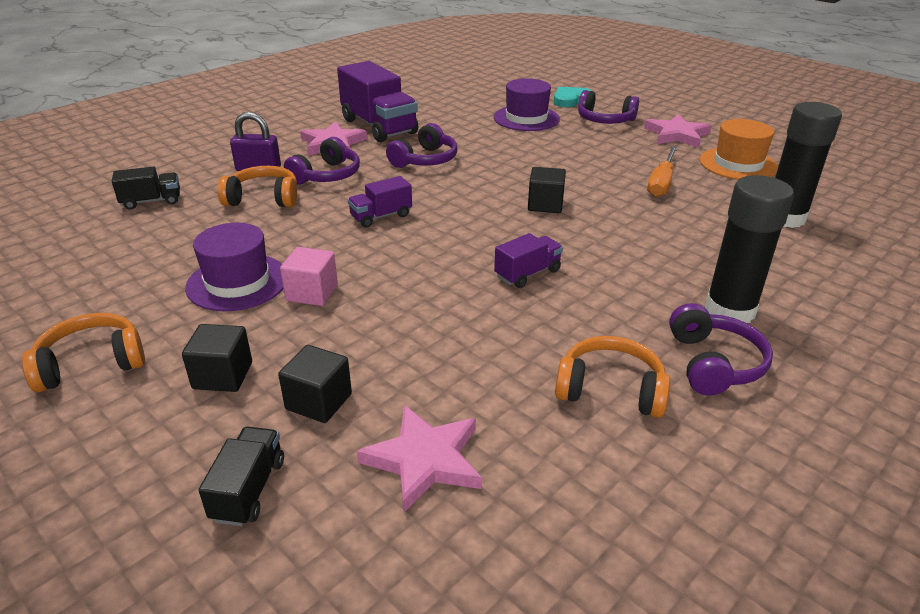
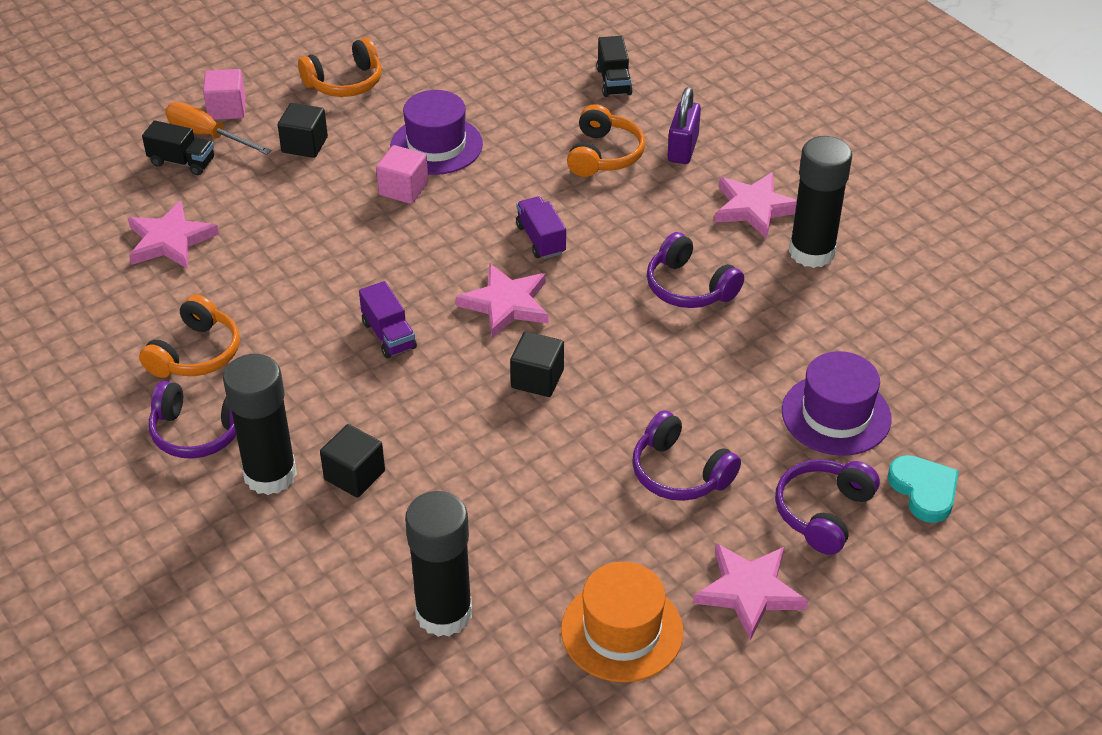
camera: 100 degrees right, 10 degrees up
orange headphones [22,313,145,392] -> orange headphones turned 75 degrees clockwise [298,38,382,97]
black cube [278,345,352,423] -> black cube moved to [320,424,385,498]
purple headphones [284,137,360,185] -> purple headphones moved to [632,410,741,501]
purple truck [337,61,418,142] -> black glue stick [789,136,852,268]
orange screwdriver [647,146,677,197] -> orange screwdriver moved to [165,102,271,155]
none -> pink cube [203,69,246,120]
none -> pink star [456,263,548,338]

